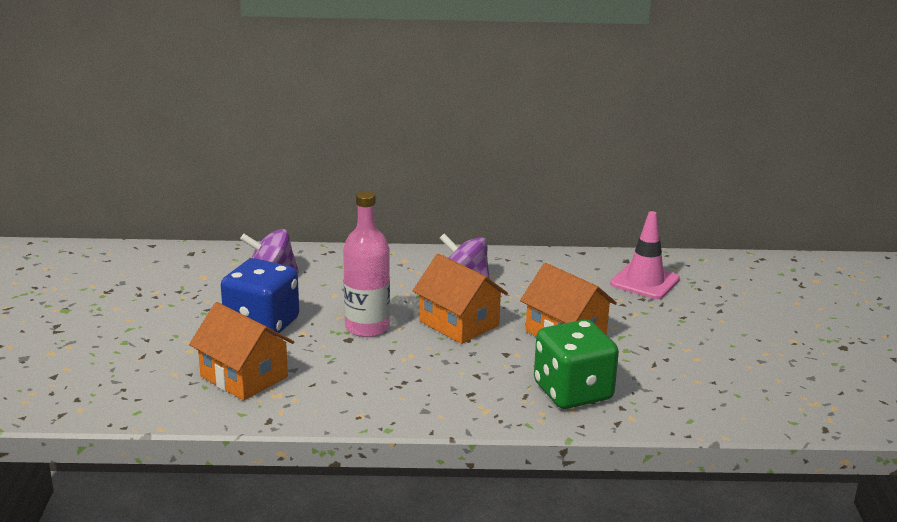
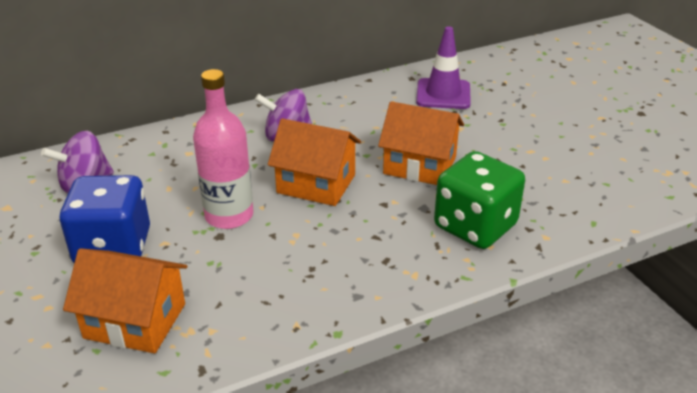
camera: 25 degrees left, 10 degrees up
pink traffic cone [610,211,680,299] -> purple traffic cone [416,26,471,109]

